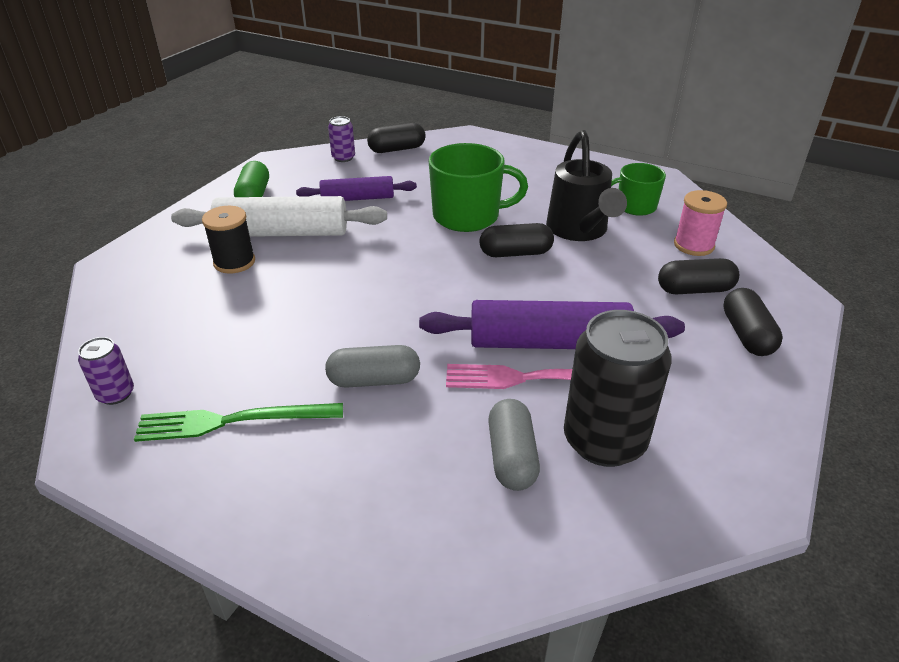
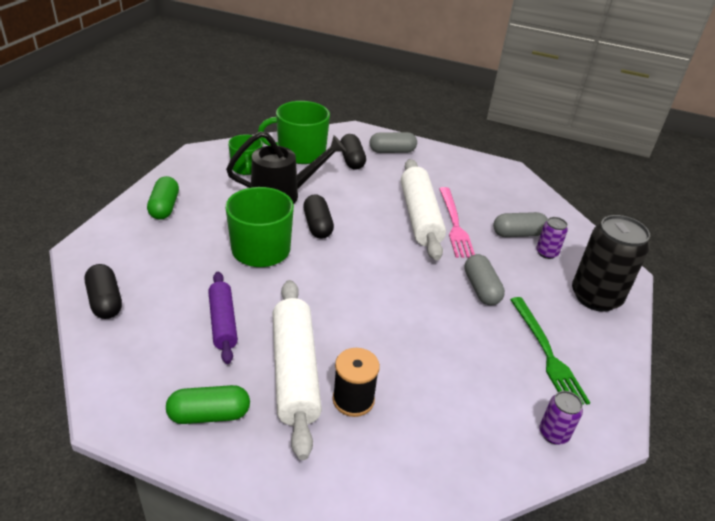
camera: 100 degrees left, 0 degrees up
purple can [328,116,355,162] -> purple can moved to [536,217,568,259]
purple rolling pin [419,300,685,349] -> white rolling pin [401,159,446,260]
black can [564,310,672,467] -> black can moved to [572,215,650,312]
pink spool [674,190,727,256] -> green mug [258,101,330,164]
black capsule [723,288,783,356] -> grey capsule [370,132,417,153]
none -> green capsule [147,176,179,220]

